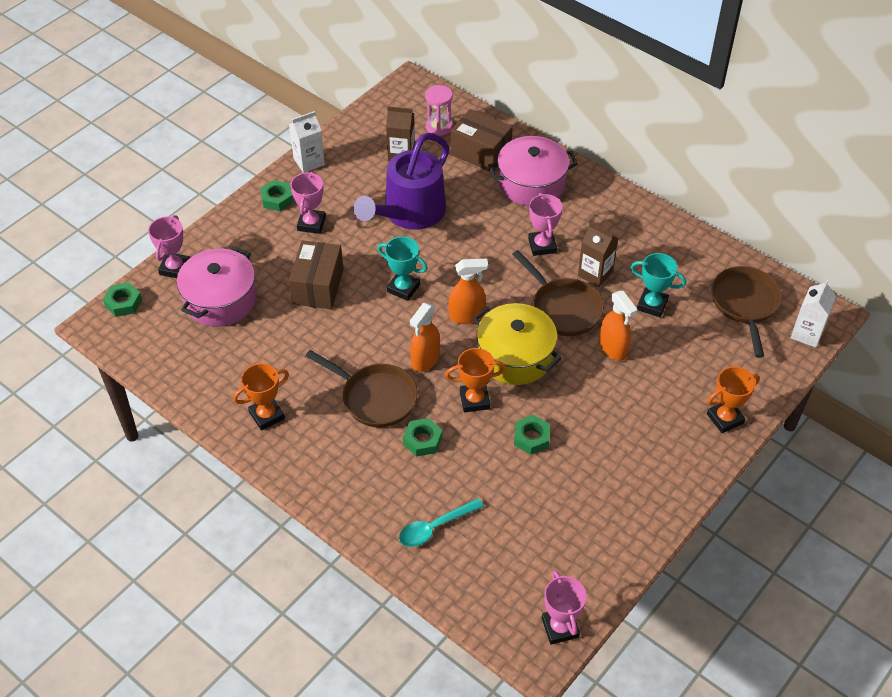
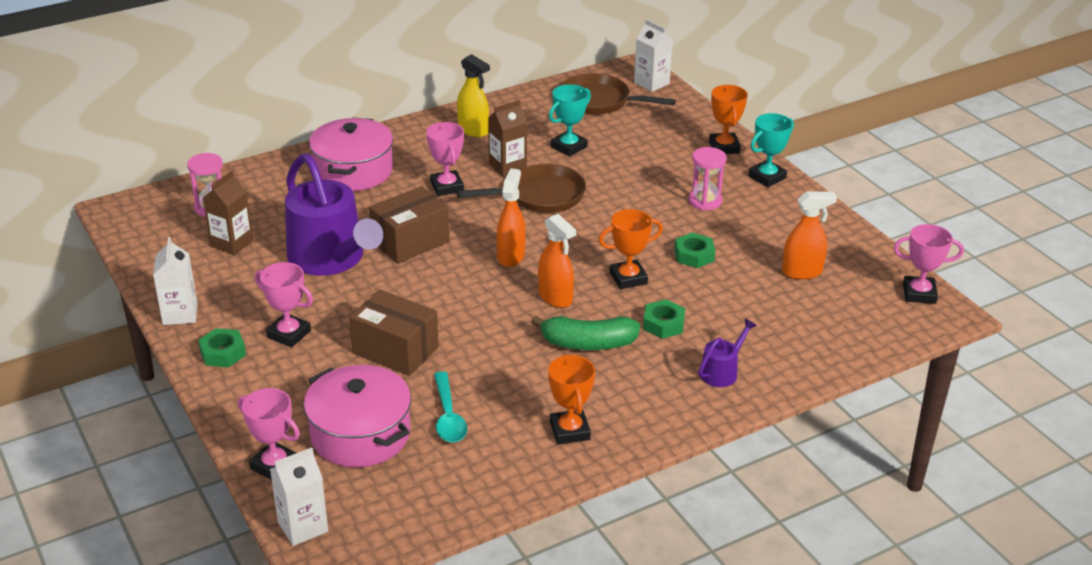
camera: 70 degrees left, 15 degrees down
green nut [103,283,142,317] -> white carton [270,447,328,546]
brown pan [305,350,418,427] -> green banana [531,315,640,350]
turquoise trophy [378,236,427,301] -> turquoise trophy moved to [749,113,794,187]
turquoise spoon [399,498,484,547] -> turquoise spoon moved to [434,371,467,443]
orange trophy [445,348,506,412] -> orange trophy turned 60 degrees clockwise [599,209,663,289]
brown box [451,109,513,171] -> brown box moved to [369,186,450,264]
yellow pot [473,303,562,385] -> none
pink trophy [528,193,563,256] -> pink trophy turned 60 degrees clockwise [426,122,464,196]
orange spray bottle [599,291,638,361] -> orange spray bottle moved to [782,191,837,280]
none -> yellow spray bottle [457,54,490,137]
none -> pink hourglass [689,147,727,210]
none -> purple watering can [698,319,757,387]

